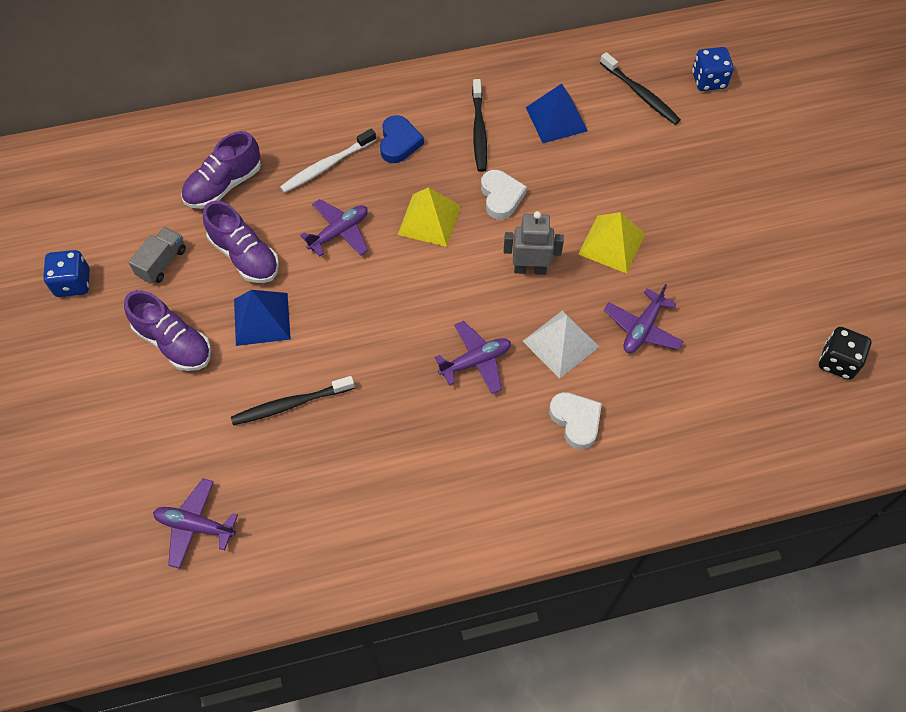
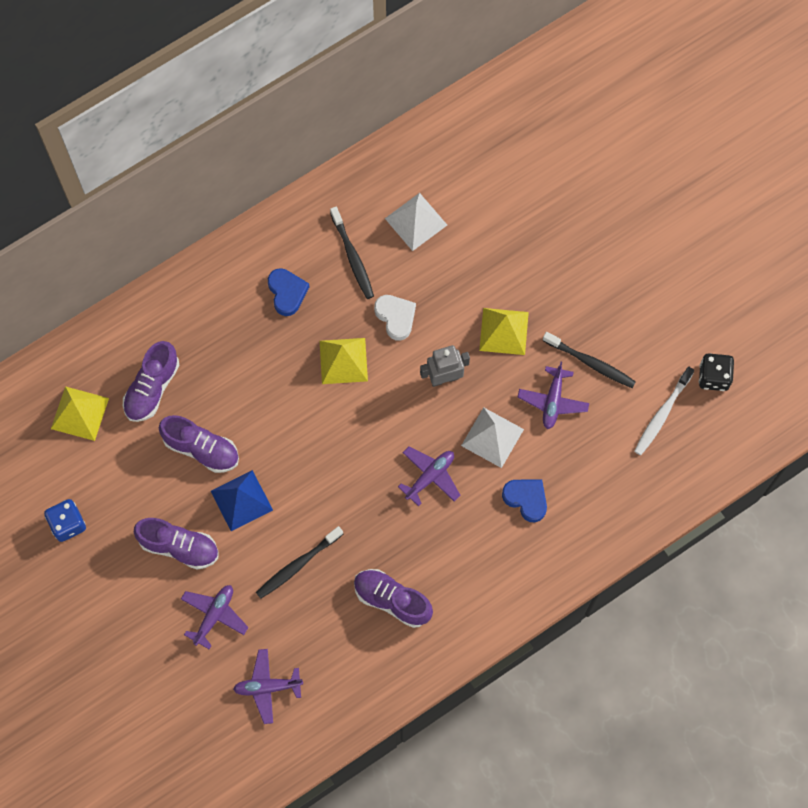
camera: 20 degrees left, 10 degrees up
grey truck [128,227,186,284] -> none
white toothbrush [280,128,376,193] -> white toothbrush moved to [634,366,694,455]
purple plane [300,199,368,256] -> purple plane moved to [181,585,249,649]
blue pyramid [526,84,588,143] -> white pyramid [385,193,447,251]
white heart [549,392,602,449] -> blue heart [502,479,547,523]
black toothbrush [600,52,681,125] -> black toothbrush moved to [543,332,636,388]
blue dice [692,47,734,91] -> none
none -> yellow pyramid [51,386,109,441]
none -> purple shoe [354,569,433,628]

